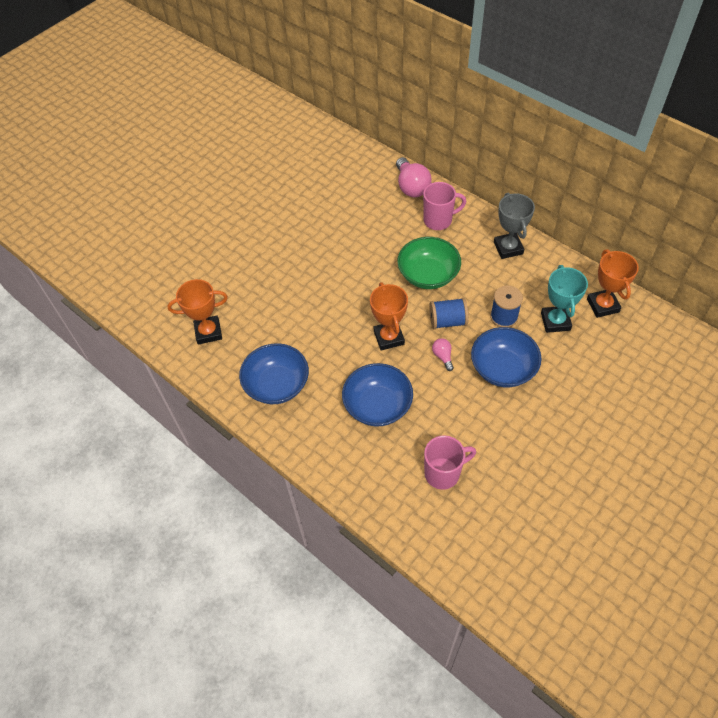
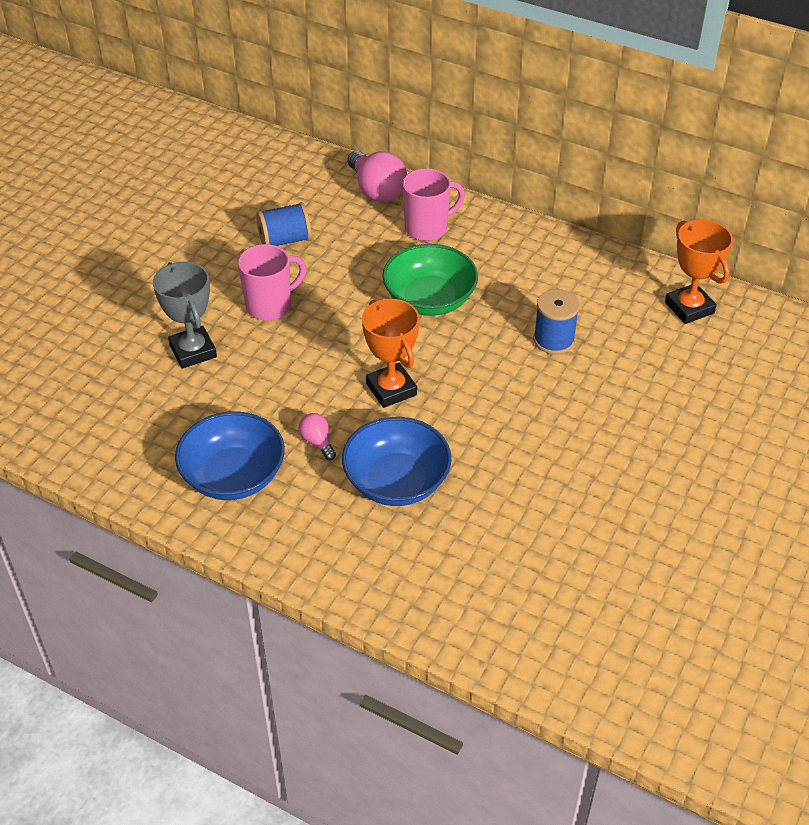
camera: 15 degrees left, 10 degrees down
orange trophy [167,279,228,345] -> none
pink mug [424,435,476,490] -> pink mug moved to [238,244,306,321]
blue spool [429,298,469,329] -> blue spool moved to [256,202,312,246]
pink light bulb [432,338,454,371] -> pink light bulb moved to [299,413,336,460]
blue bowl [471,327,541,387] -> none
grey trophy [494,193,535,259] -> grey trophy moved to [153,262,217,368]
turquoise trophy [541,265,588,333] -> none

